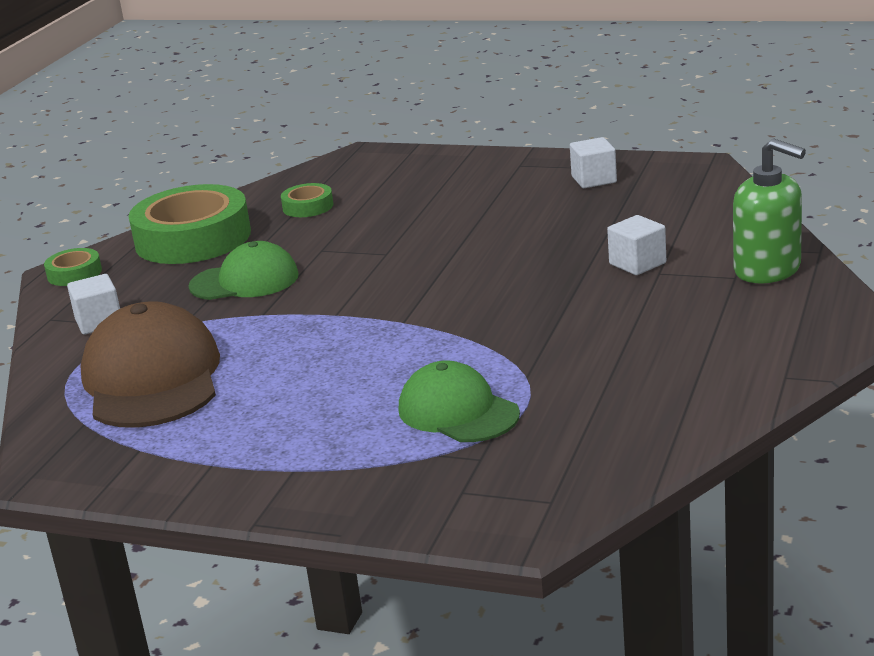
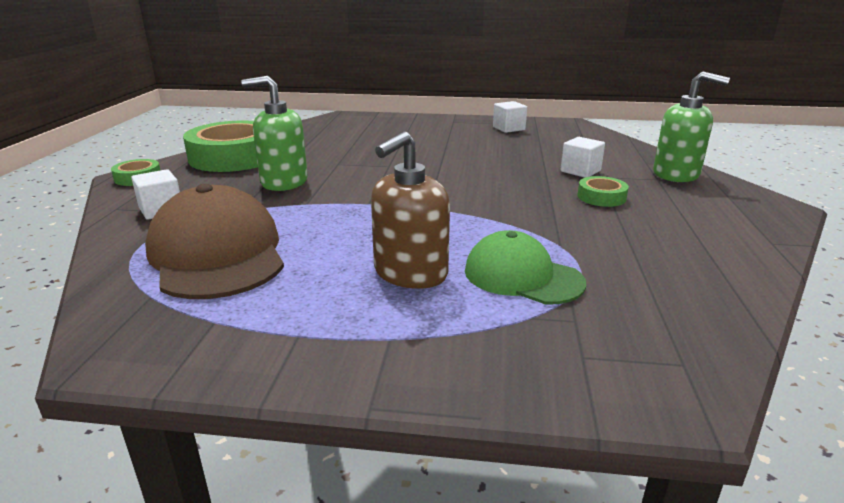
camera: 15 degrees left, 0 degrees up
green cap [188,241,299,300] -> green soap dispenser [241,76,308,191]
green tape [281,183,333,217] -> green tape moved to [577,176,629,207]
none -> brown soap dispenser [371,131,450,289]

